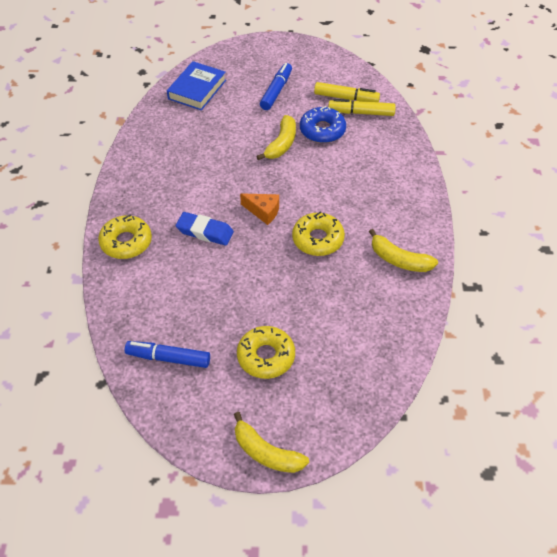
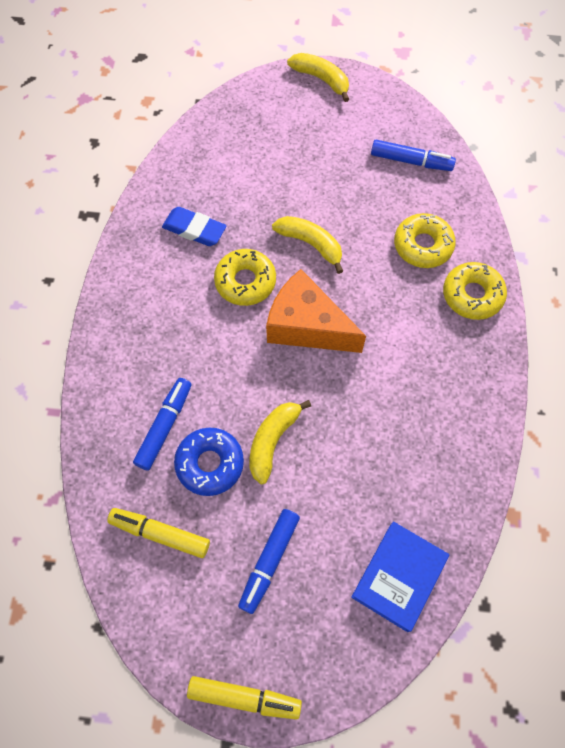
camera: 175 degrees left, 15 degrees up
blue eraser [176,212,234,246] -> blue eraser moved to [162,207,226,246]
yellow donut [237,326,295,379] -> yellow donut moved to [394,213,456,268]
orange cheese [240,193,279,225] -> orange cheese [266,269,366,353], size x1.94
yellow marker [328,99,396,116] -> yellow marker moved to [187,676,302,720]
yellow banana [369,229,438,272] -> yellow banana moved to [272,216,343,274]
none -> blue marker [133,378,191,471]

